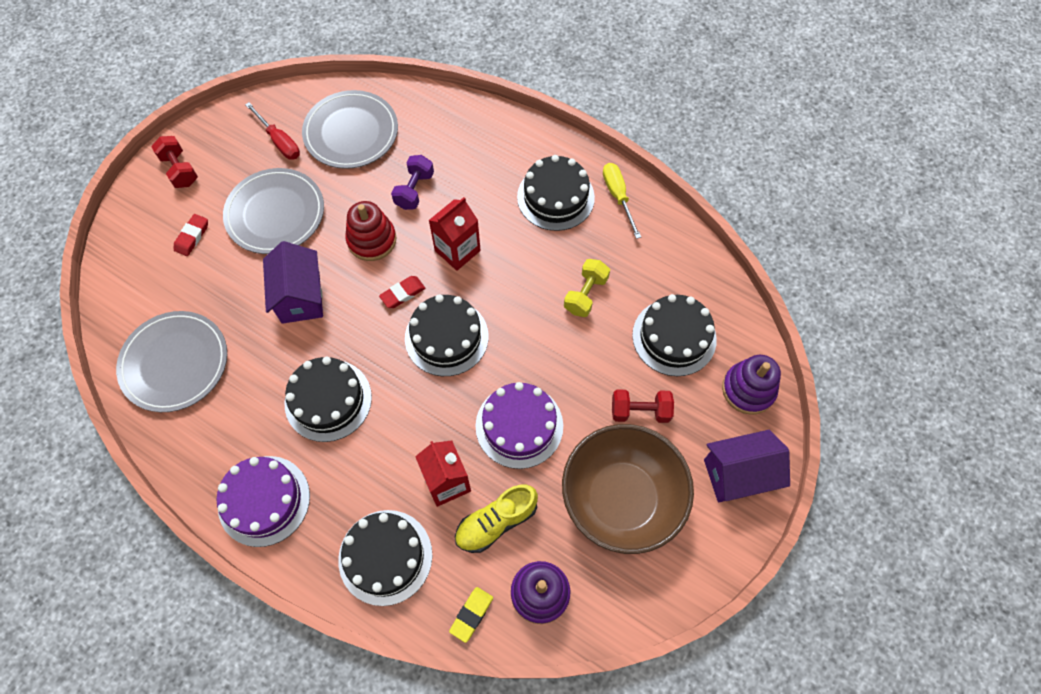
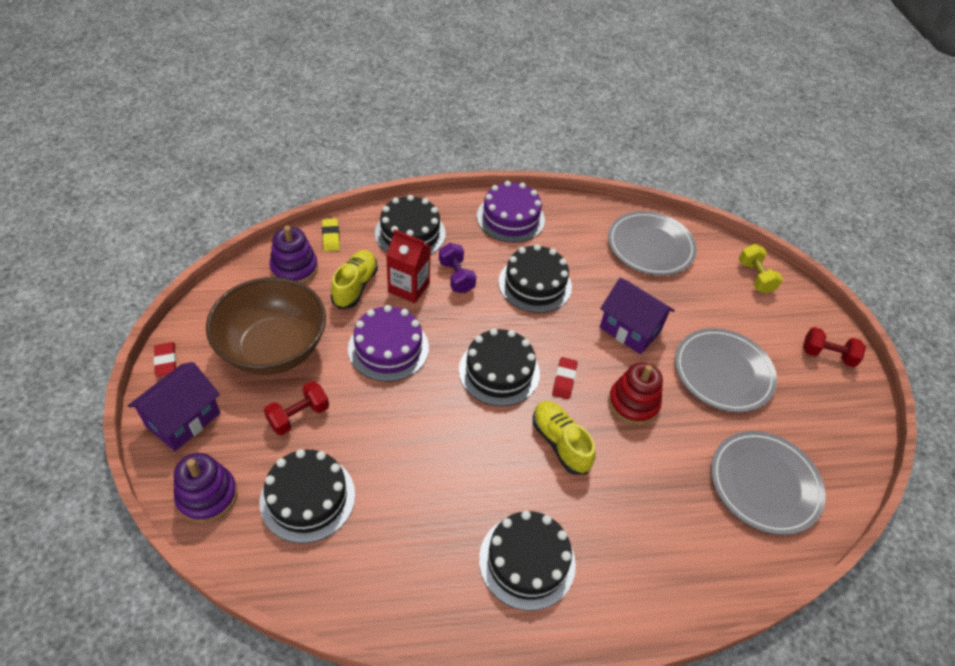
camera: 135 degrees right, 15 degrees down
red eraser [174,214,208,256] -> red eraser moved to [154,342,176,377]
red screwdriver [245,102,300,160] -> none
purple dumbbell [391,155,434,210] -> purple dumbbell moved to [439,243,476,293]
red carton [429,197,481,271] -> yellow shoe [533,401,596,475]
yellow dumbbell [564,259,610,317] -> yellow dumbbell moved to [739,244,783,294]
yellow screwdriver [603,163,641,239] -> none

